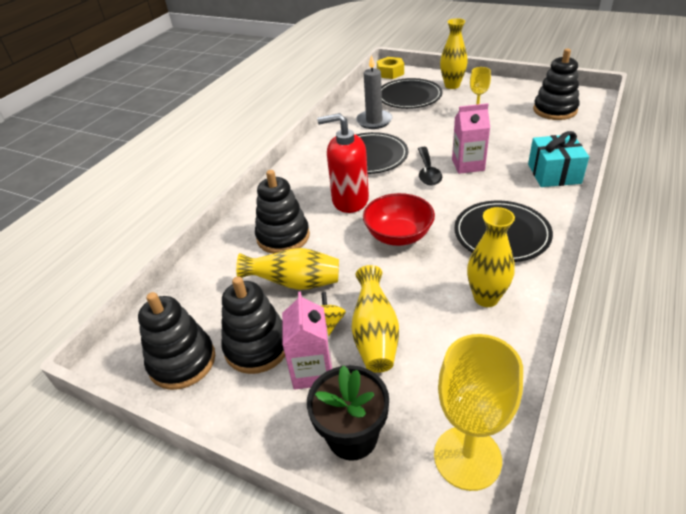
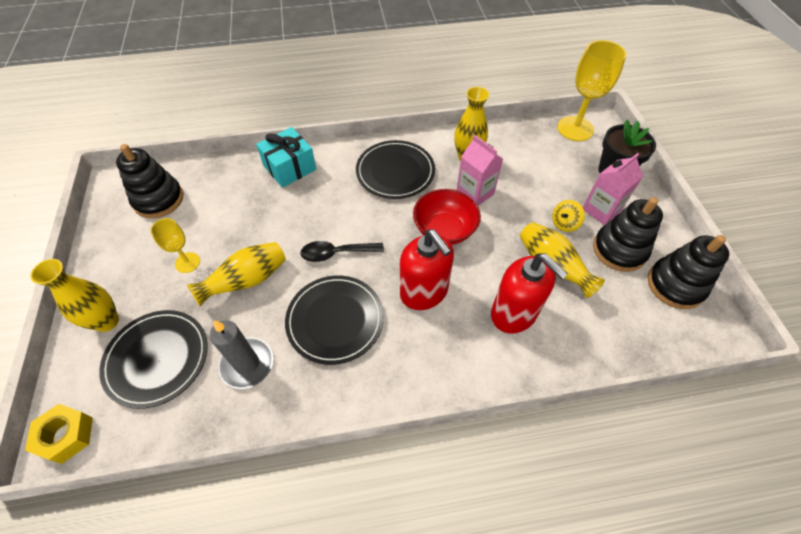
camera: 130 degrees left, 15 degrees up
black stacking toy [255,170,310,254] -> red soap dispenser [491,253,568,334]
yellow vase [352,265,399,373] -> yellow vase moved to [187,242,286,306]
black spoon [418,147,442,186] -> black spoon turned 150 degrees counterclockwise [300,241,384,262]
pink carton [452,103,490,174] -> pink carton moved to [457,135,503,206]

